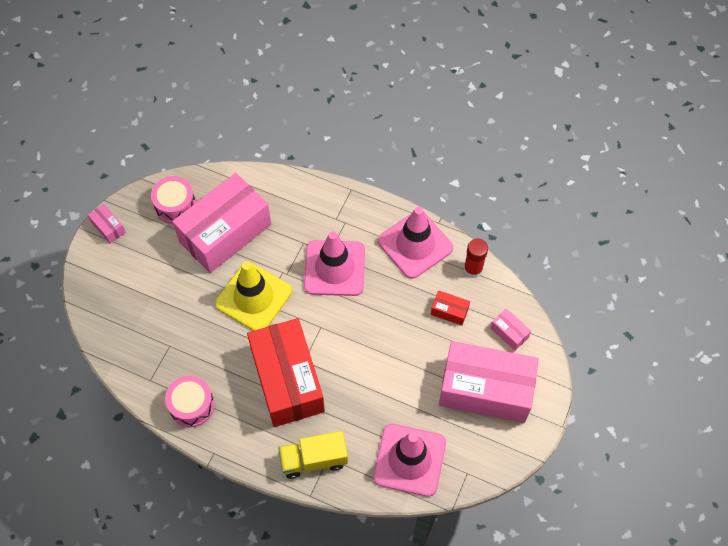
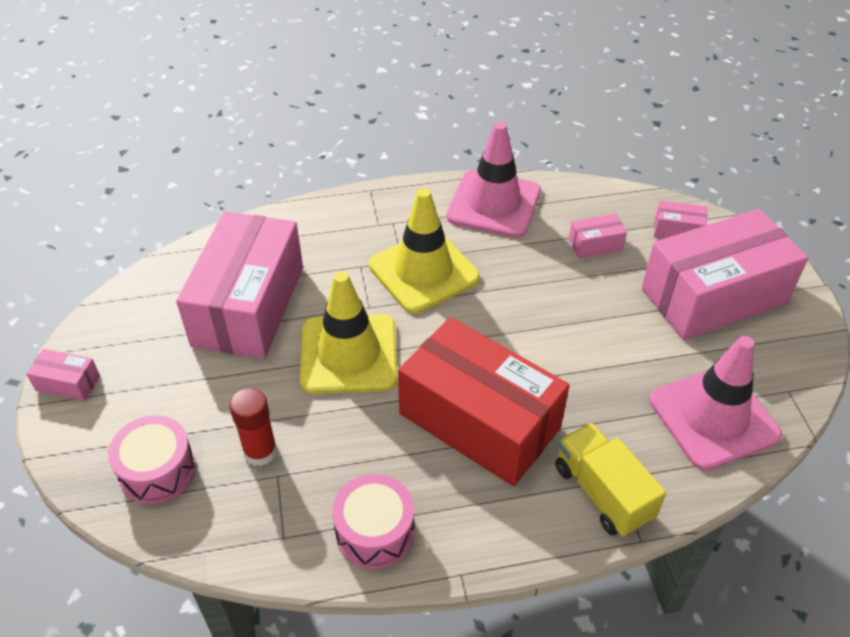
camera: 35 degrees left, 15 degrees down
pink drum [151,176,196,224] -> pink drum moved to [108,415,196,504]
yellow truck [278,431,348,479] -> yellow truck turned 105 degrees clockwise [555,422,666,537]
pink traffic cone [304,231,365,296] -> yellow traffic cone [369,188,480,313]
red box [431,290,470,326] -> pink box [569,213,627,258]
red glue stick [464,238,488,278] -> red glue stick moved to [229,388,277,466]

